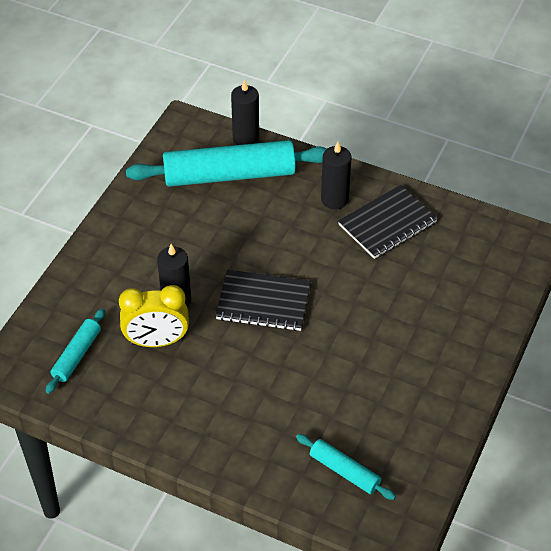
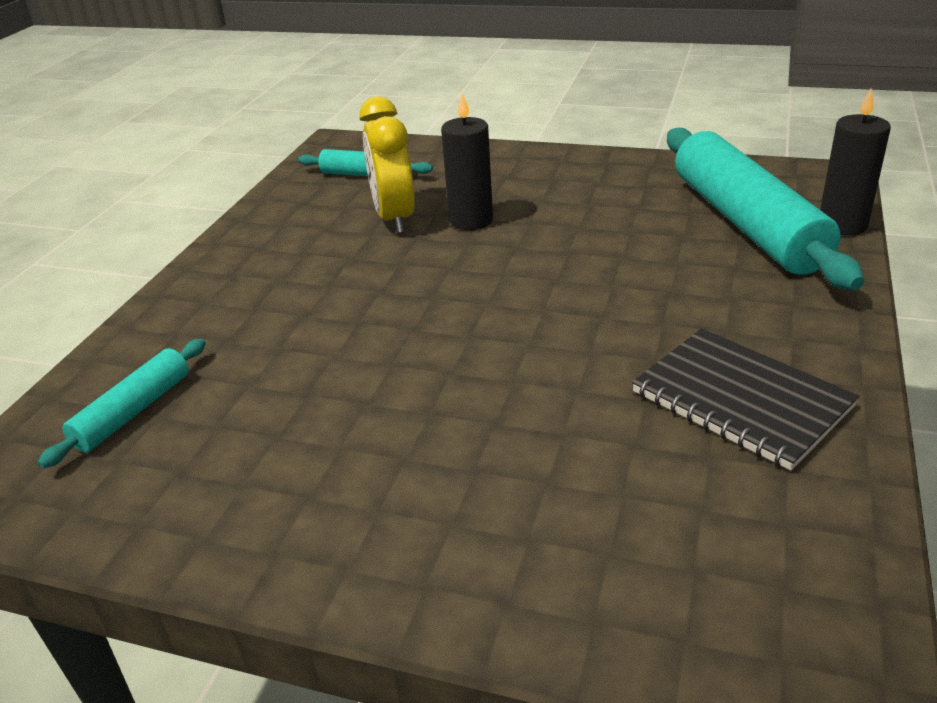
camera: 85 degrees right, 15 degrees down
black notebook [215,269,311,331] -> none
black candle [321,142,352,209] -> none

